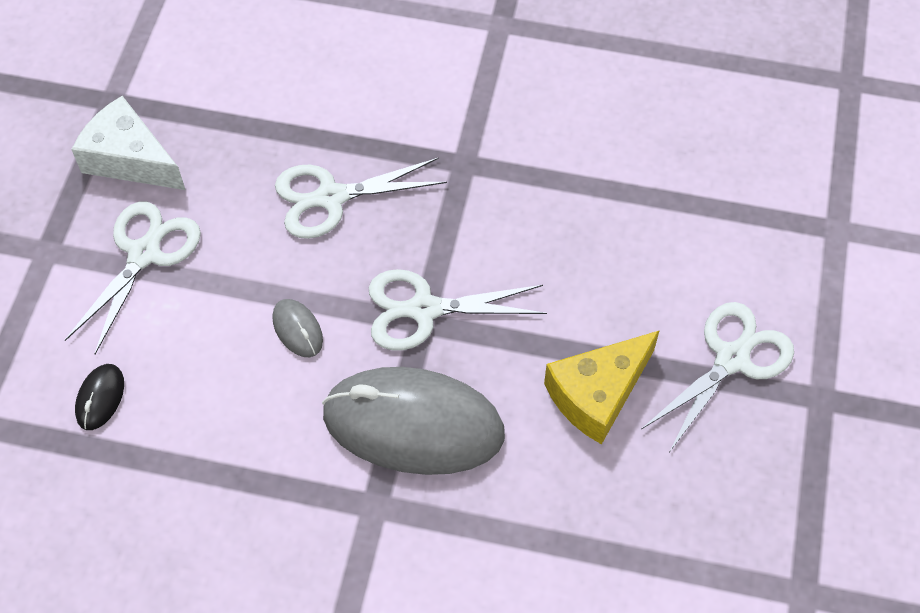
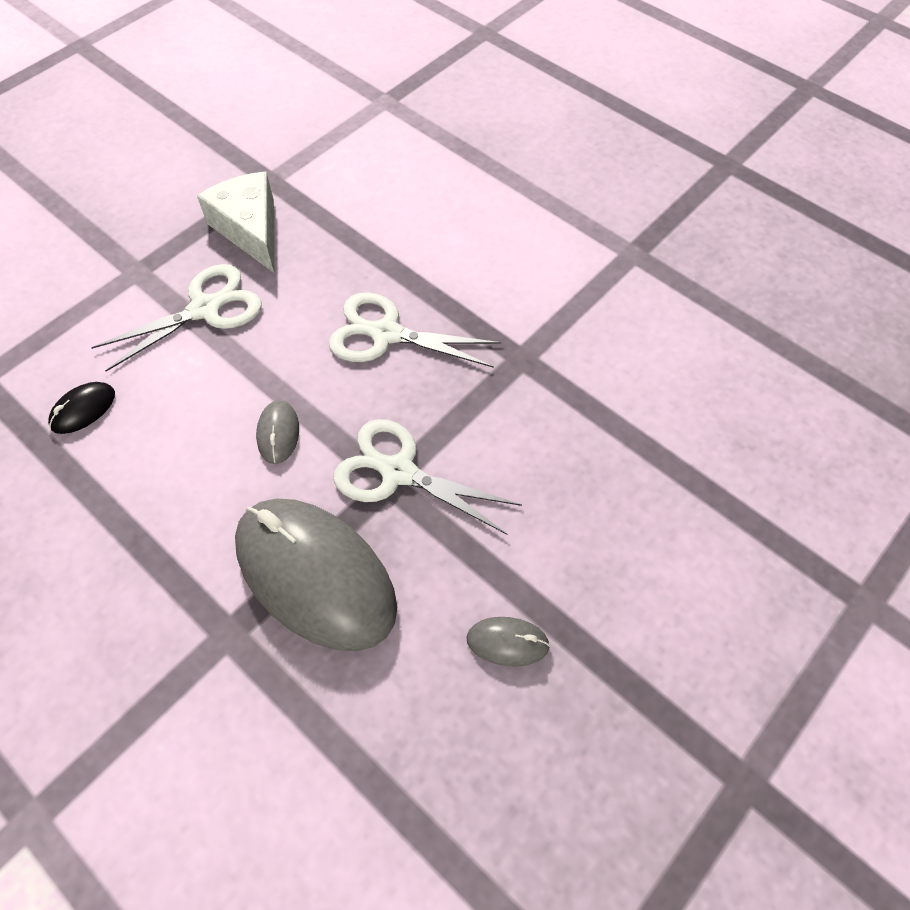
camera: 30 degrees right, 0 degrees up
yellow cheese [544,330,660,444] -> grey mouse [466,617,550,667]
white scissors [642,302,794,451] -> none

